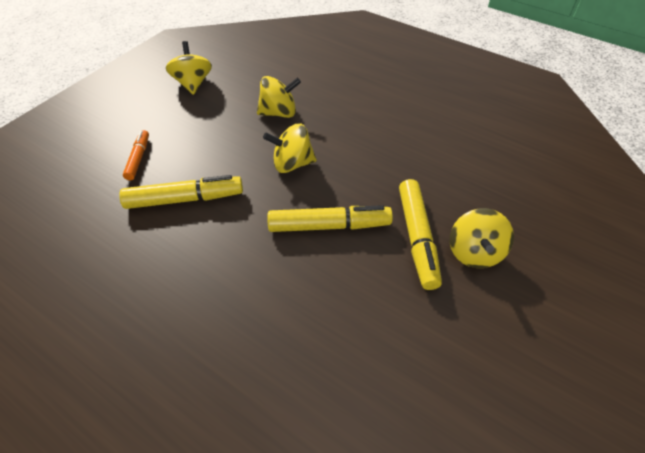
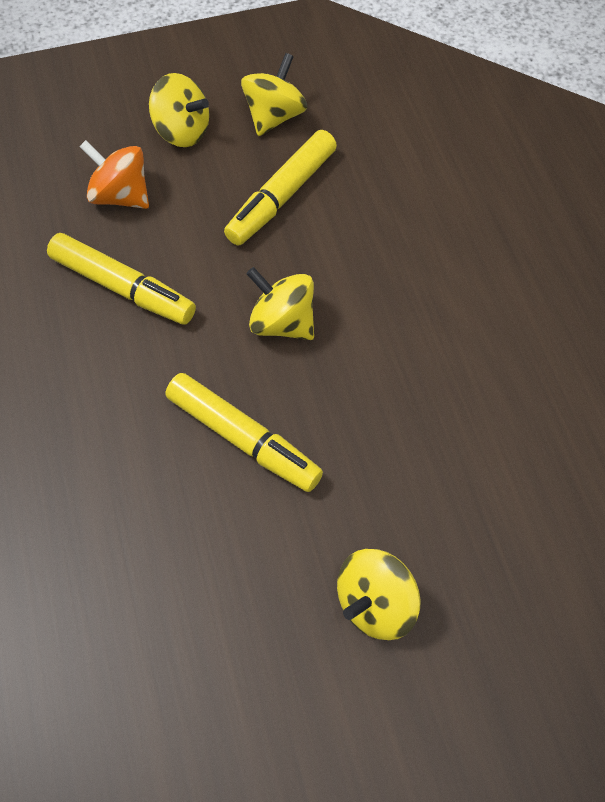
camera: 40 degrees right, 10 degrees up
orange marker [123,130,149,180] -> orange spinning top [79,140,149,209]
yellow spinning top [257,76,301,118] -> yellow spinning top moved to [149,73,209,147]
yellow marker [399,179,442,290] -> yellow marker moved to [224,130,337,246]

